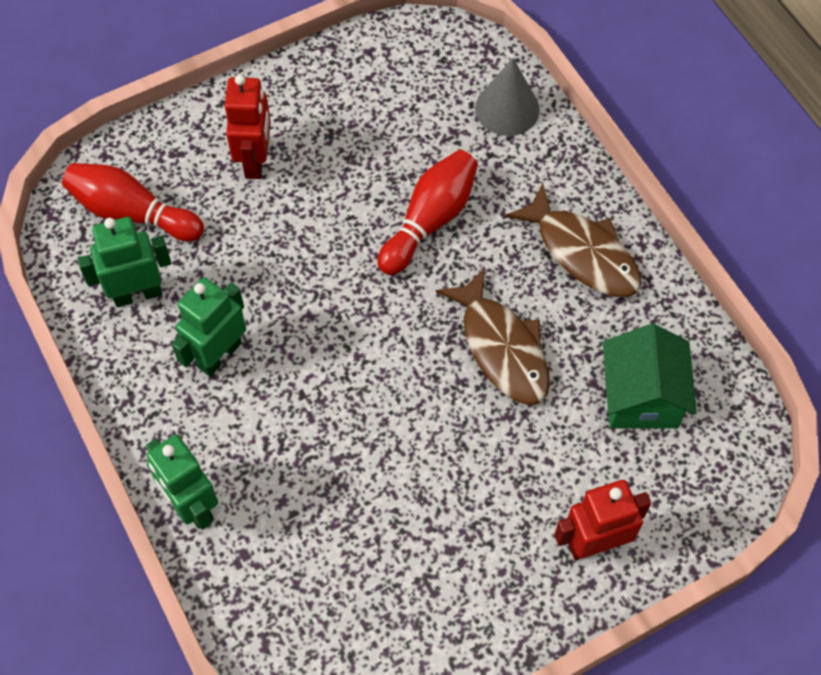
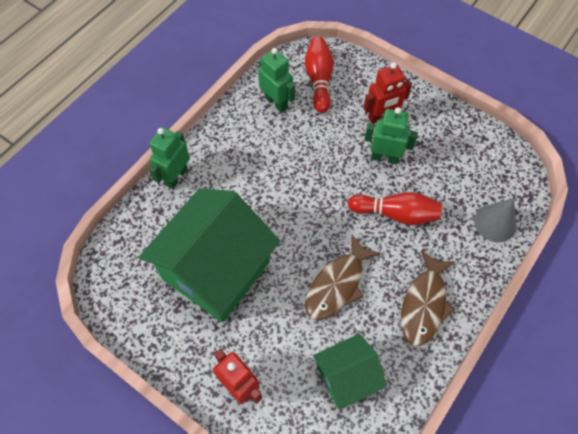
camera: 65 degrees right, 0 degrees up
green robot [171,277,246,376] -> green robot moved to [364,107,418,164]
none -> green house [139,188,280,322]

